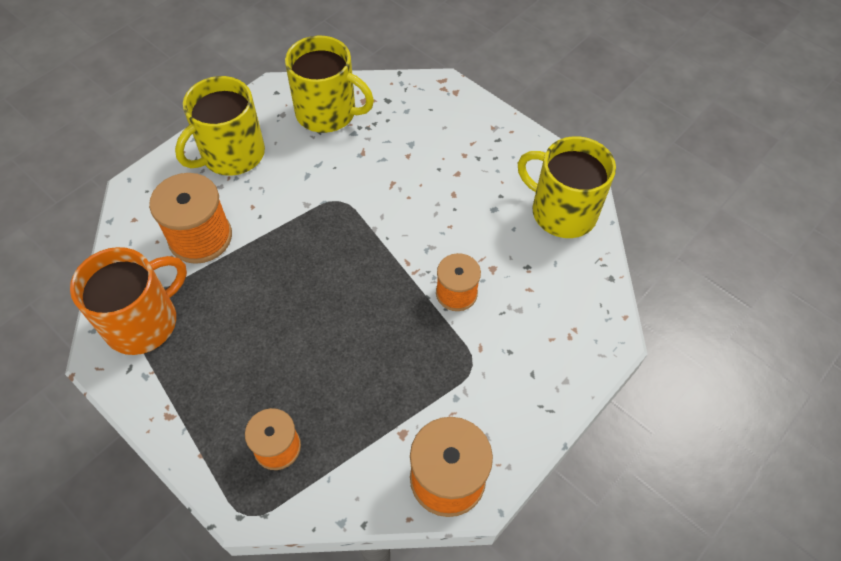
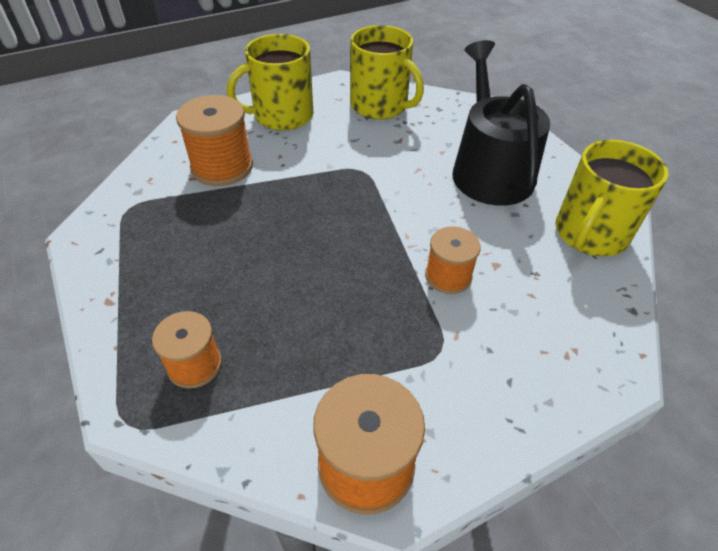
camera: 20 degrees right, 10 degrees down
orange mug [70,247,187,355] -> none
yellow mug [518,136,616,238] -> yellow mug turned 105 degrees counterclockwise [556,140,669,256]
none -> black watering can [452,40,550,206]

